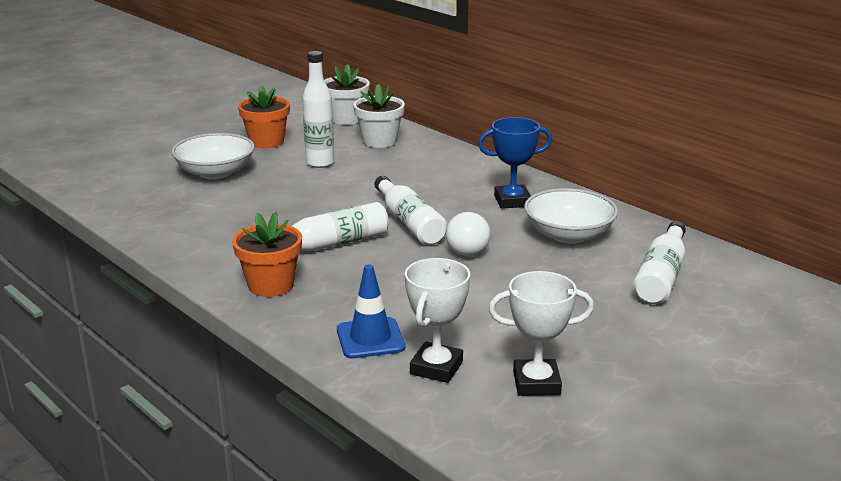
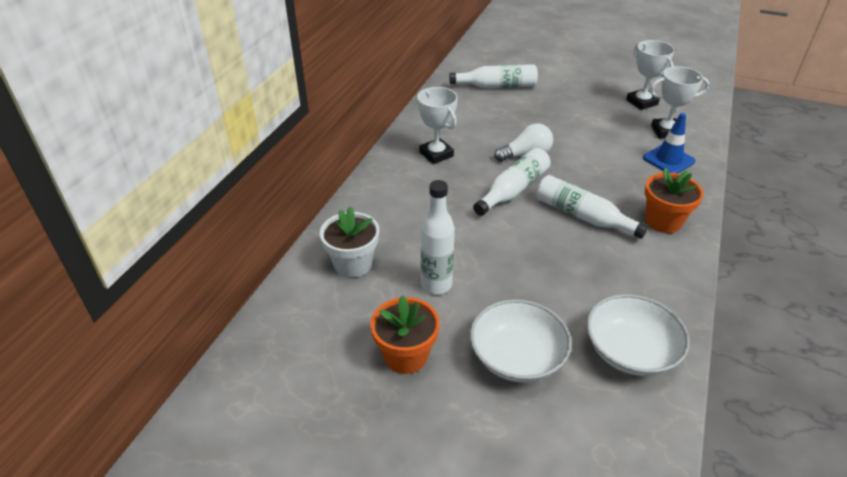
camera: 115 degrees left, 15 degrees up
white flower pot [324,64,370,125] -> none
blue trophy [478,117,552,209] -> white trophy [417,87,458,164]
white bowl [524,188,618,244] -> white bowl moved to [586,294,690,376]

